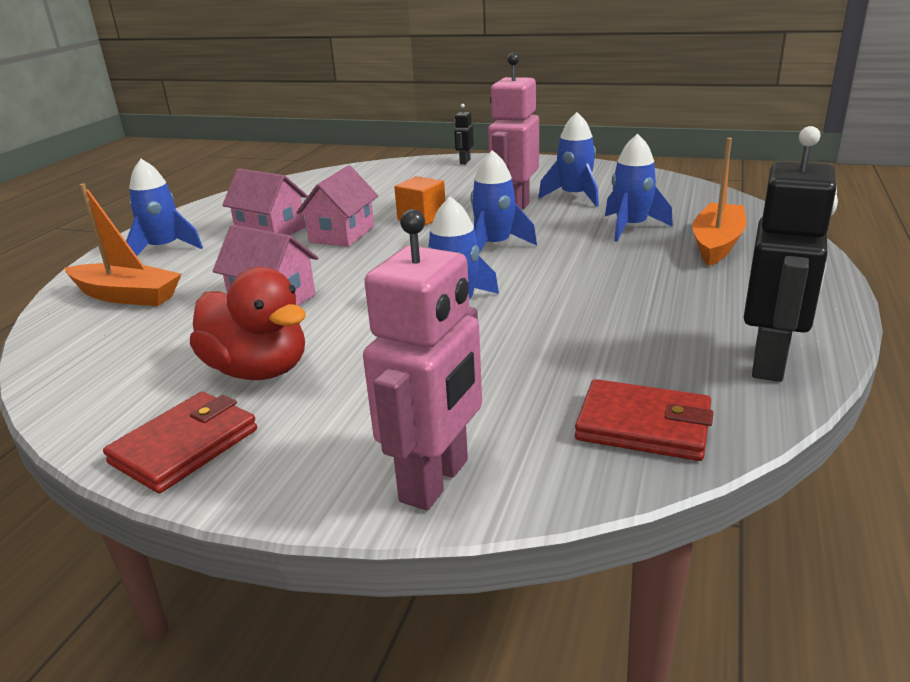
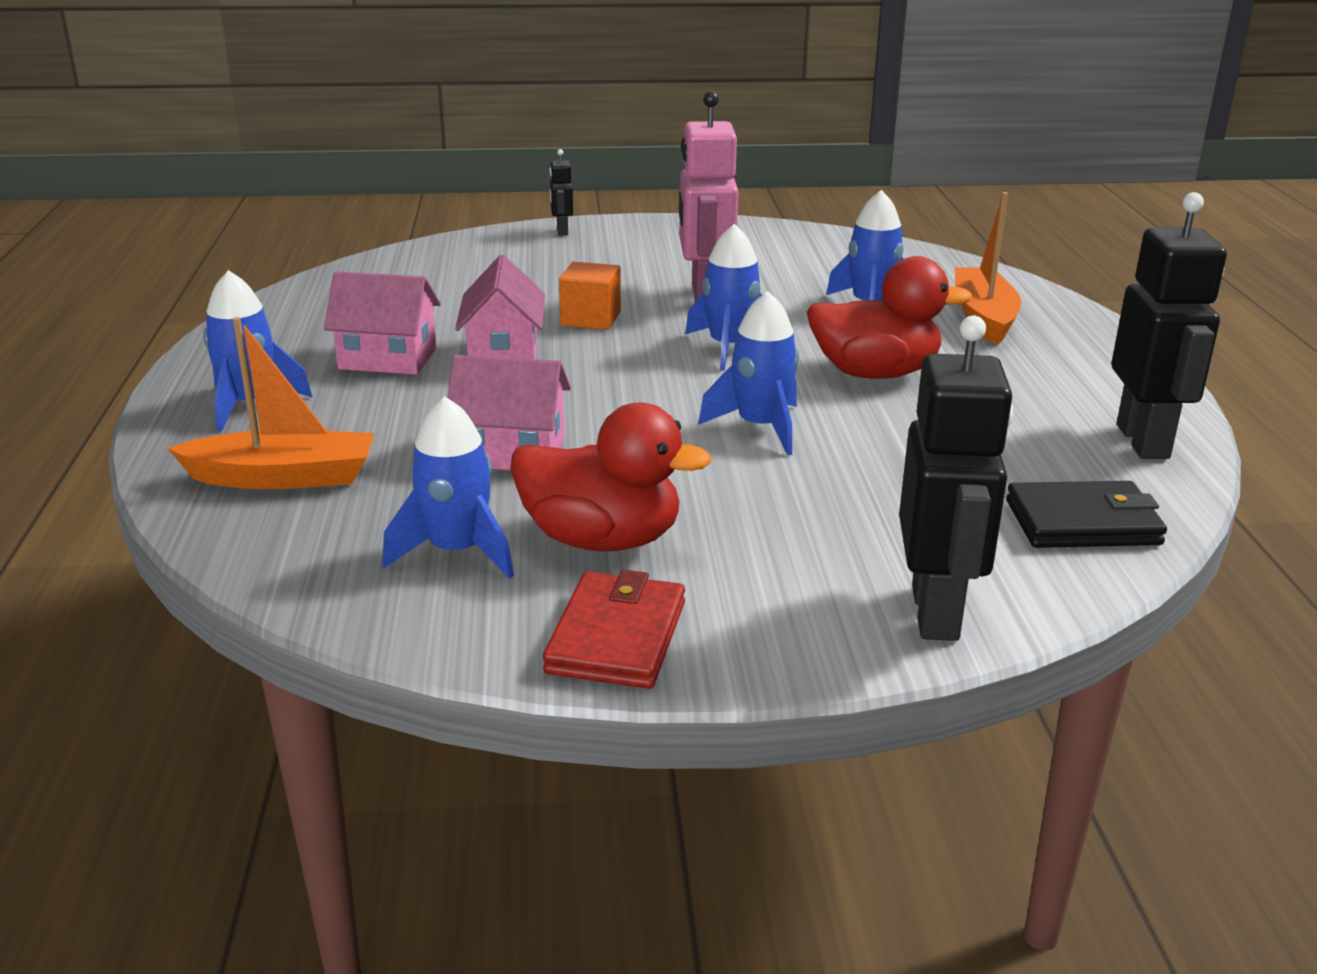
camera: 25 degrees left, 0 degrees up
pink robot [363,209,482,510] -> black robot [899,315,1013,641]
blue rocket [538,112,599,207] -> blue rocket moved to [383,396,514,578]
red wallet [575,379,714,461] -> black wallet [1006,481,1167,548]
none -> red duck [807,256,973,379]

